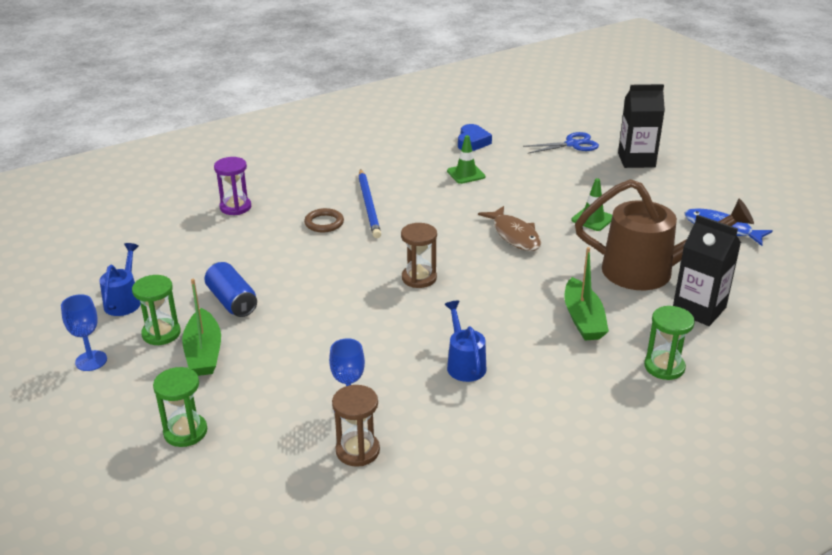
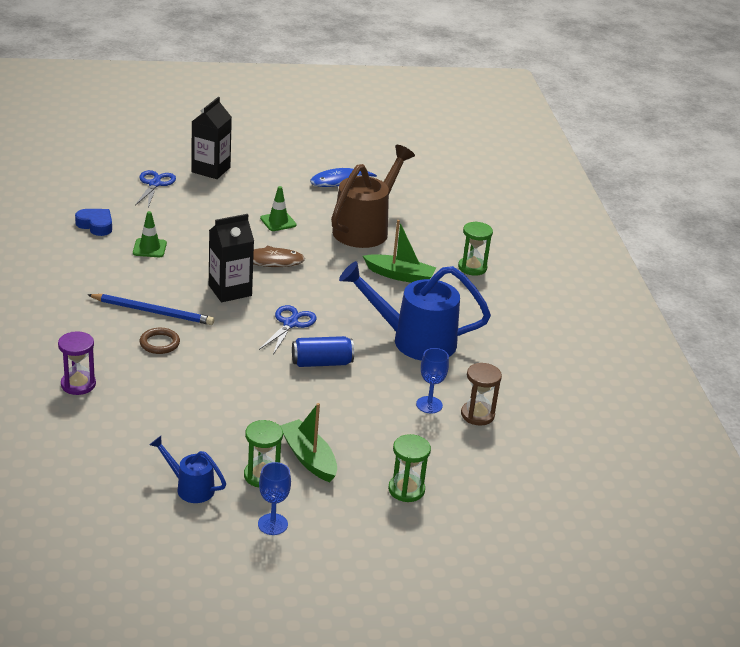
camera: 70 degrees left, 0 degrees up
green boat [182,279,221,376] -> green boat turned 135 degrees counterclockwise [280,403,337,482]
blue can [204,262,257,317] -> blue can moved to [292,336,354,367]
brown hourglass [401,223,437,288] -> blue scissors [259,305,317,355]
blue watering can [444,300,486,382] -> blue watering can [339,261,491,361], size x2.00
black carton [673,215,741,326] -> black carton moved to [209,214,254,302]

